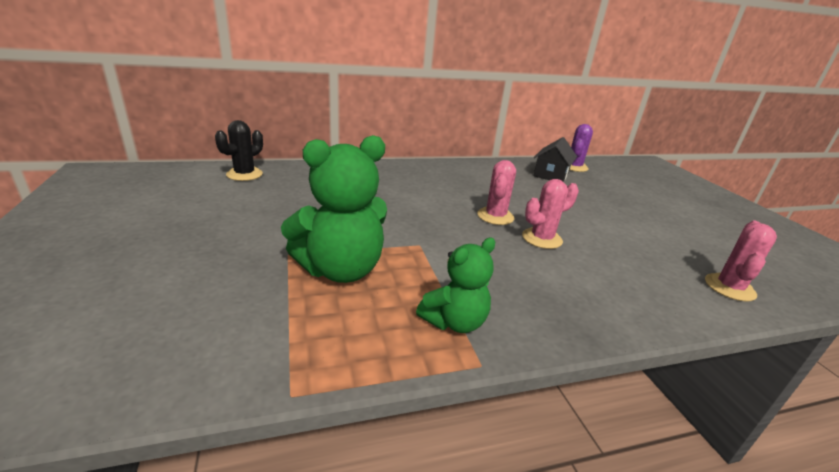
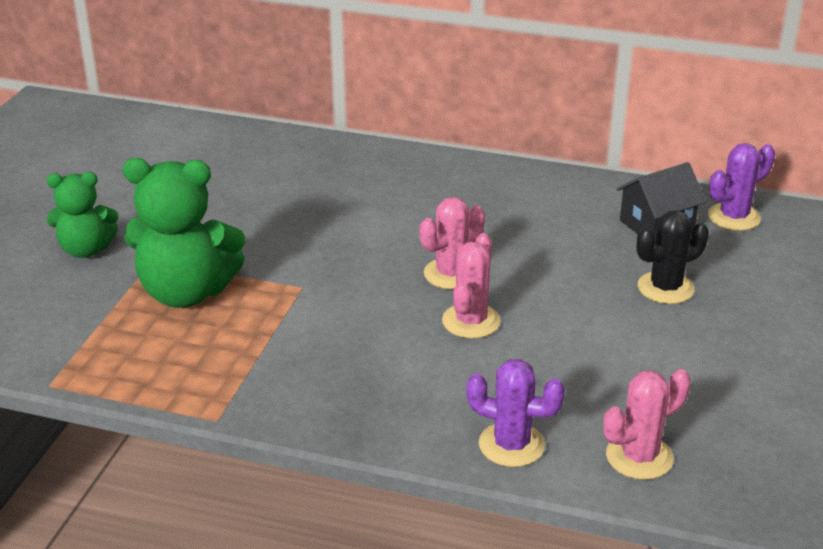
camera: 35 degrees right, 5 degrees up
black cactus [215,120,263,181] -> black cactus moved to [637,210,709,304]
green teddy bear [416,238,495,333] -> green teddy bear moved to [47,172,119,258]
pink cactus [522,179,579,249] -> pink cactus turned 75 degrees counterclockwise [442,233,501,338]
none -> purple cactus [466,359,565,467]

